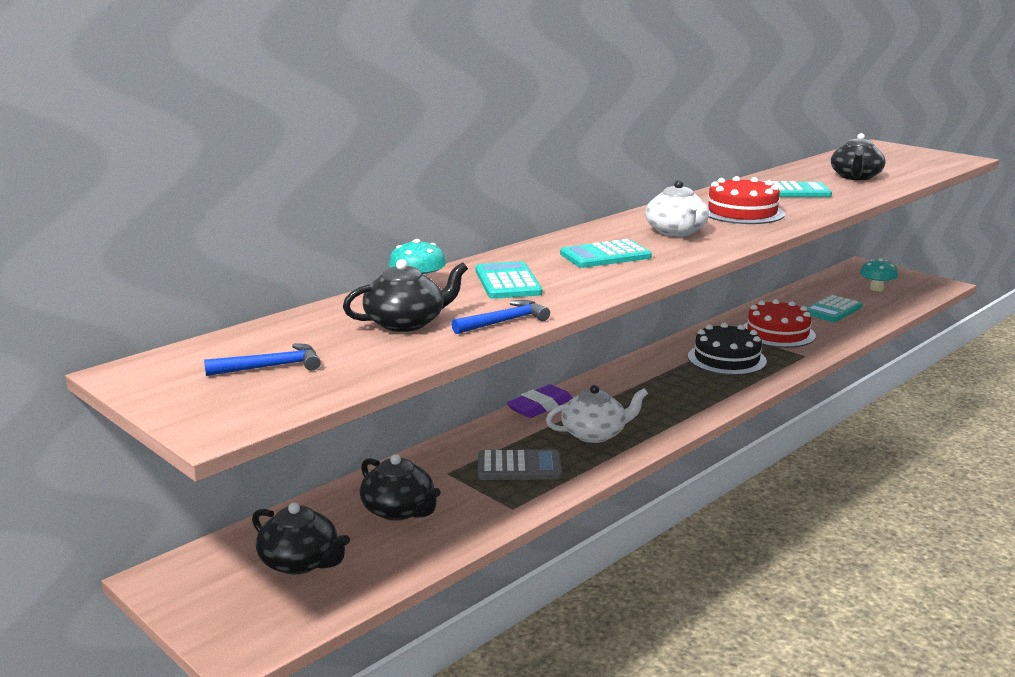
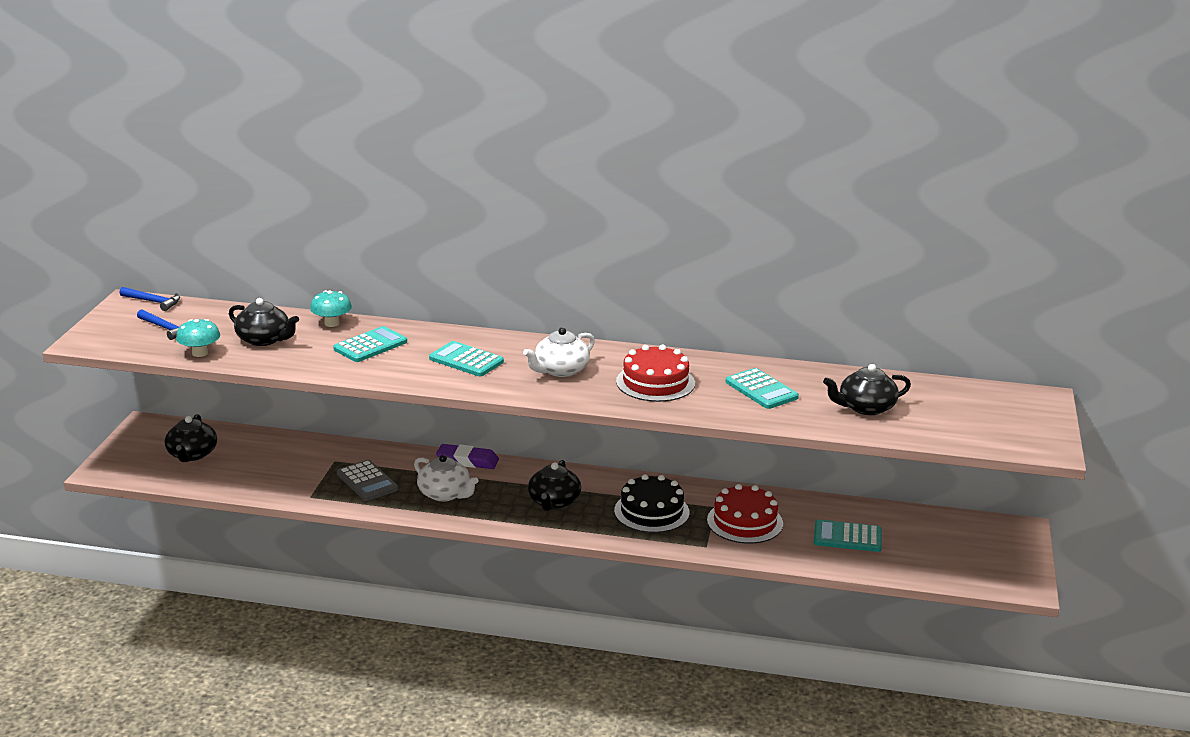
camera: 55 degrees right, 5 degrees up
black teapot [360,454,441,521] -> black teapot moved to [528,460,581,511]
blue hammer [452,300,550,334] -> blue hammer moved to [120,287,180,311]
turquoise mushroom [860,258,898,291] -> turquoise mushroom moved to [176,319,220,357]

